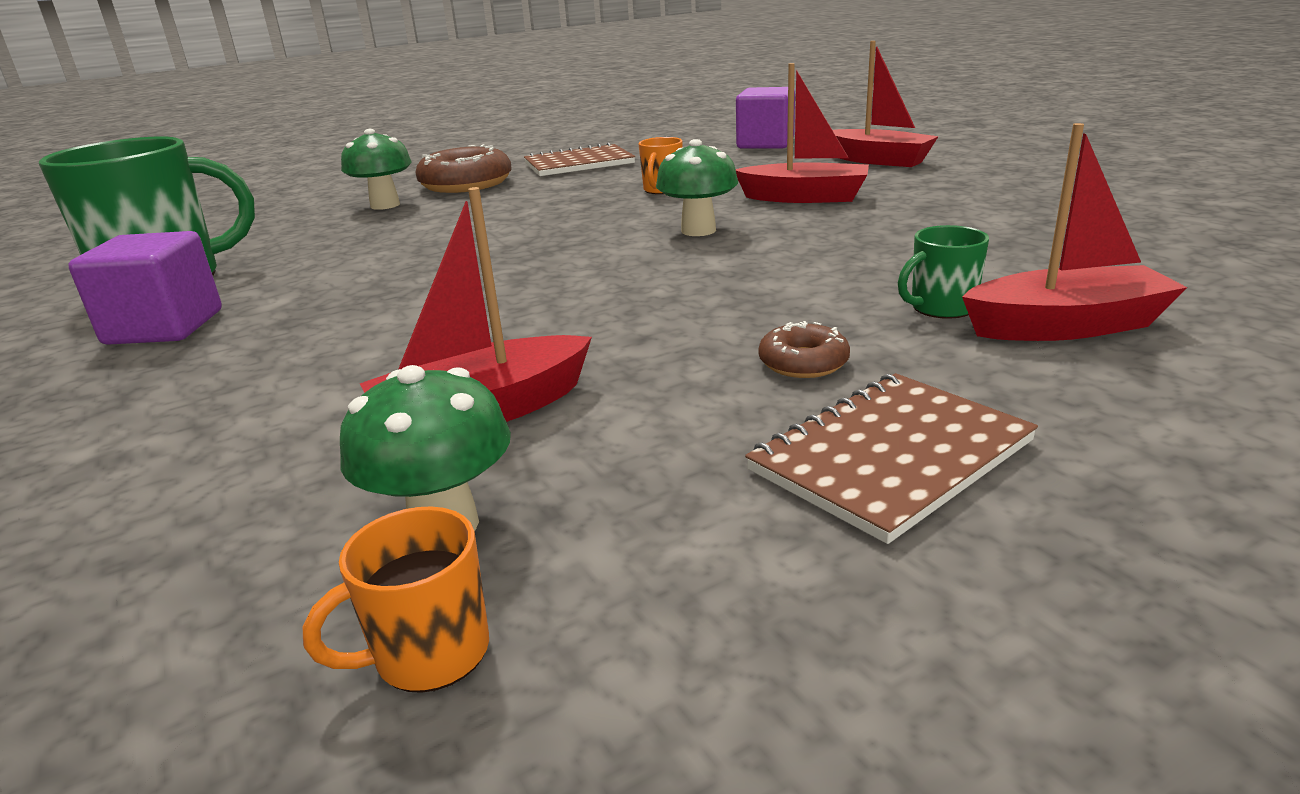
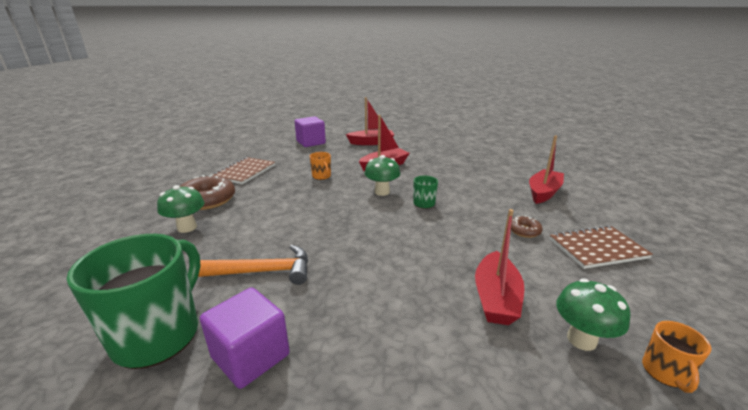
camera: 50 degrees left, 0 degrees up
brown notebook [745,373,1038,544] -> brown notebook turned 75 degrees clockwise [550,226,653,269]
green mug [898,225,989,319] -> green mug moved to [414,176,438,209]
none -> orange hammer [198,245,308,285]

